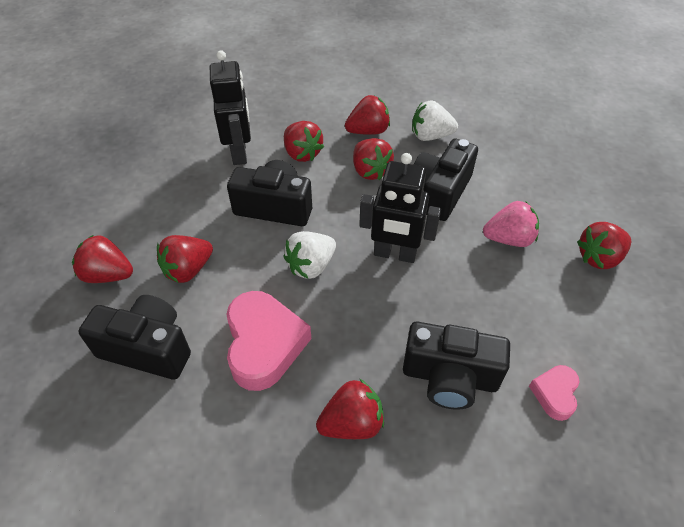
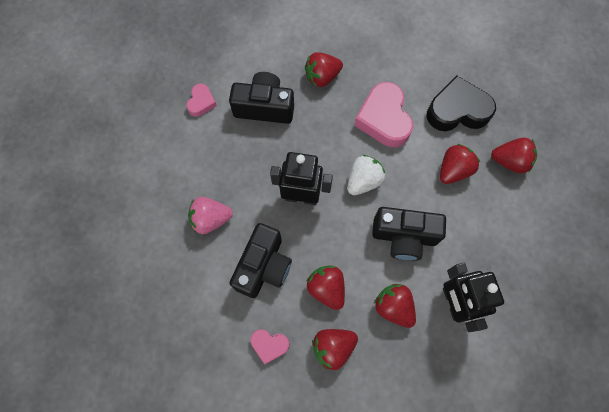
camera: 175 degrees right, 20 degrees up
black camera [78,295,191,380] -> black heart [427,75,496,131]
white strawberry [412,100,458,141] -> pink heart [250,329,289,364]
red strawberry [577,222,631,269] -> none

